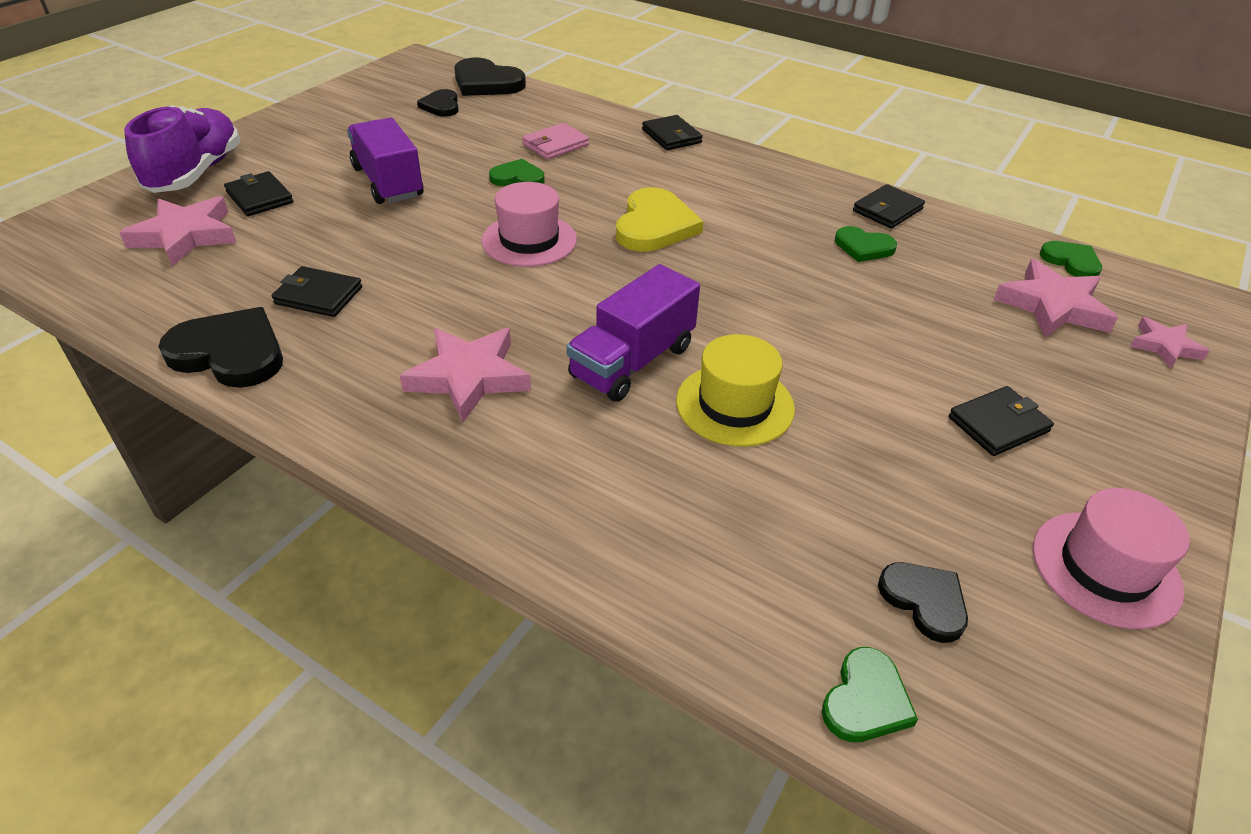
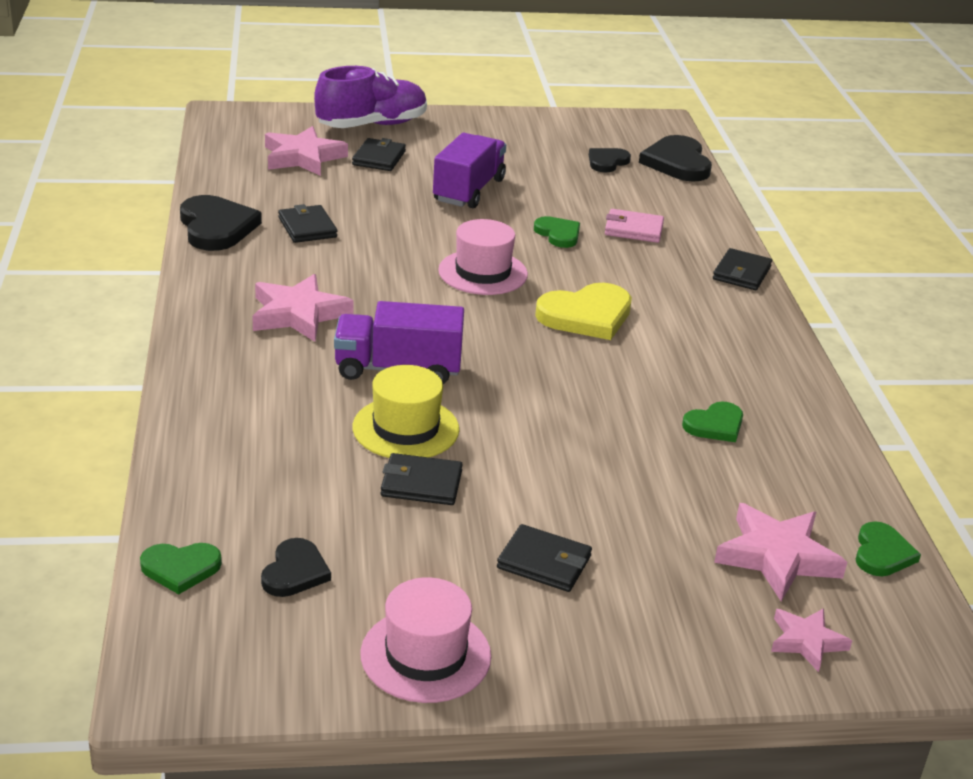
camera: 50 degrees right, 10 degrees down
green heart [835,226,897,262] -> green heart turned 105 degrees counterclockwise [682,402,743,442]
black wallet [853,184,925,228] -> black wallet moved to [381,453,463,505]

